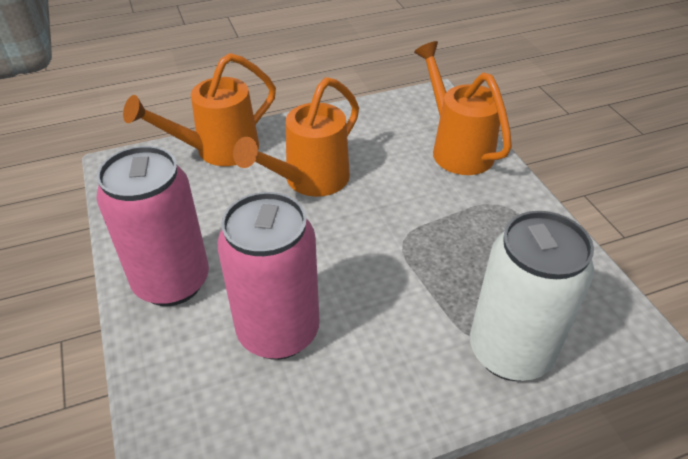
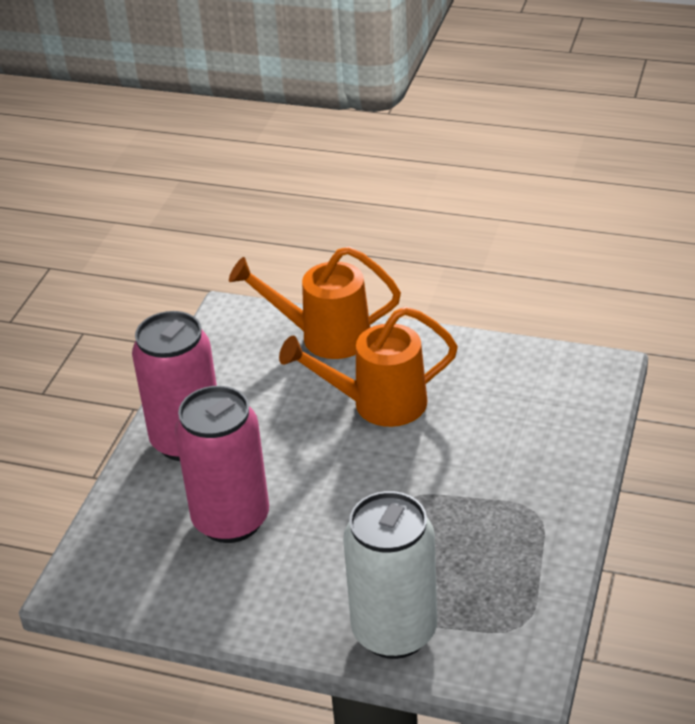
camera: 40 degrees right, 5 degrees down
orange watering can [414,41,512,175] -> none

